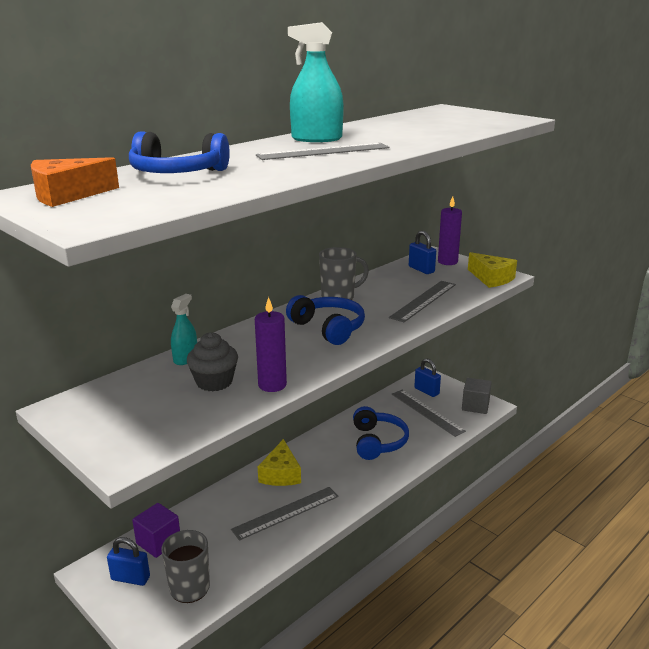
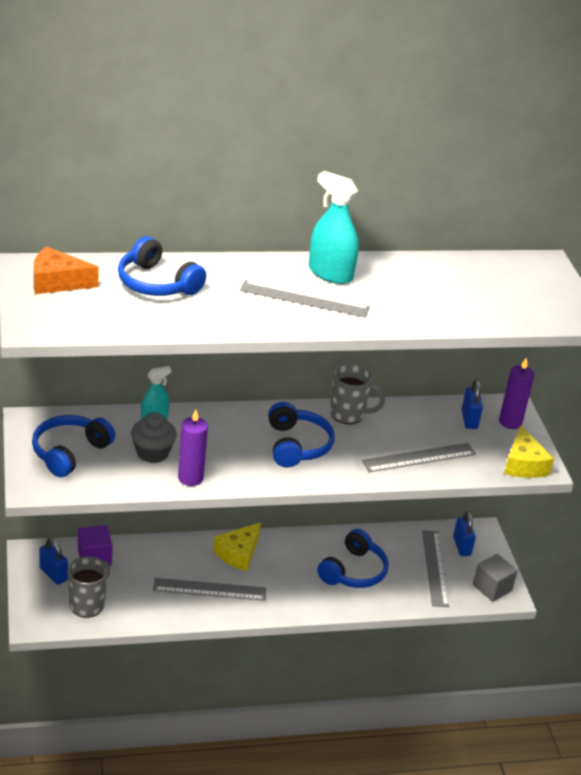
camera: 30 degrees right, 10 degrees up
none -> blue headphones [32,415,115,477]

